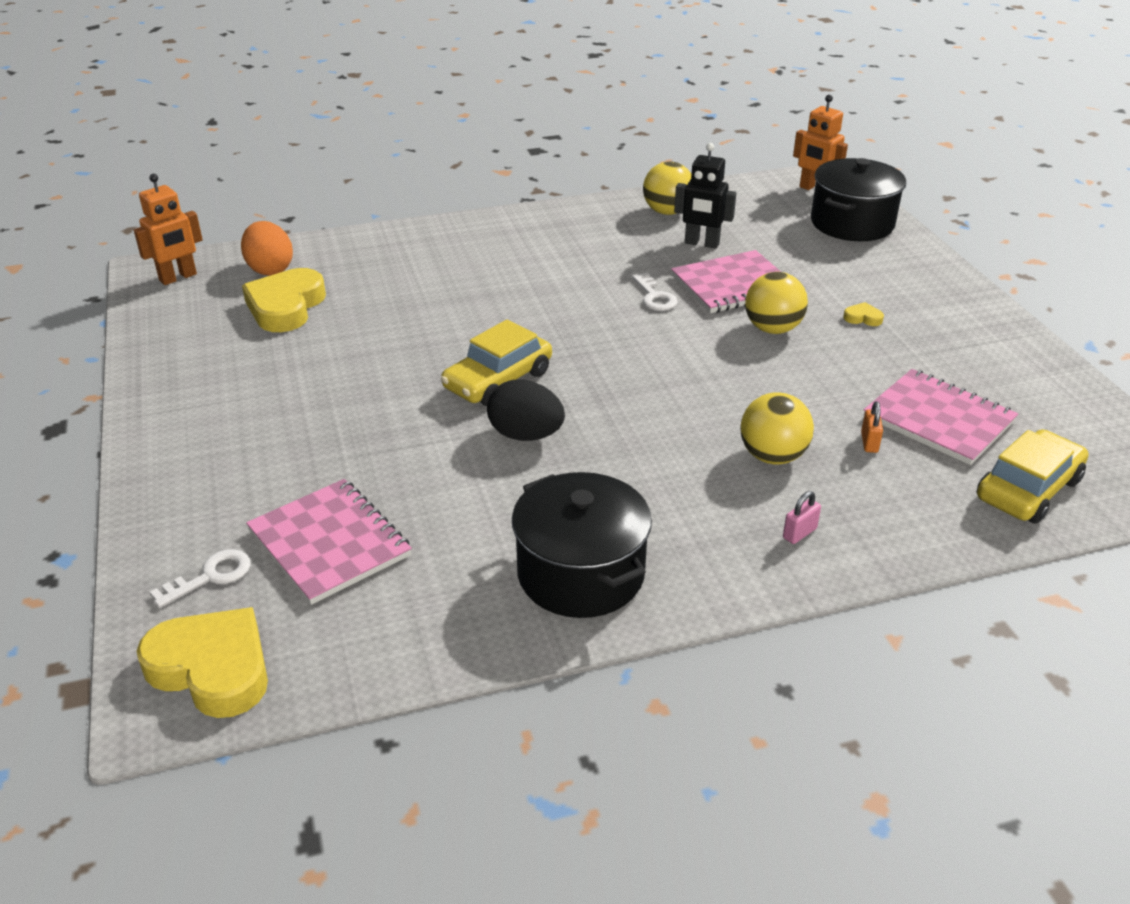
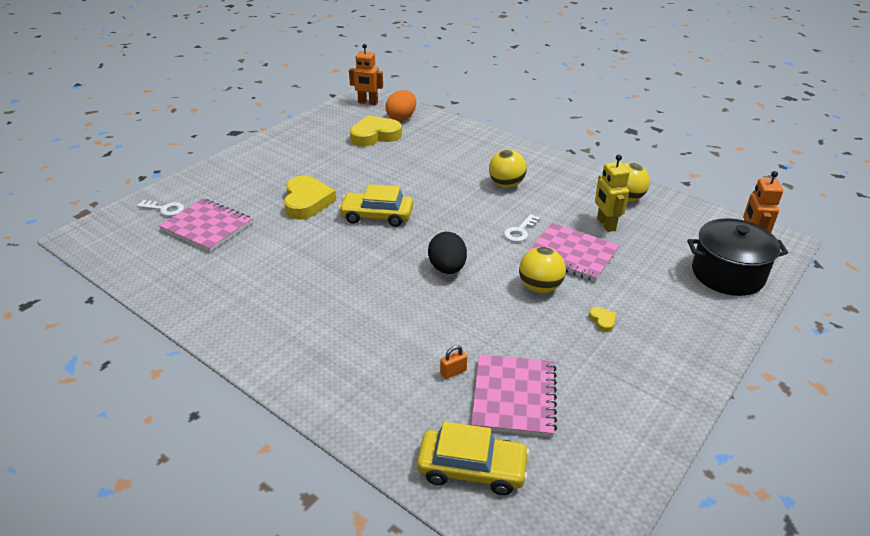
camera: 55 degrees right, 0 degrees up
yellow heart [136,607,268,718] -> yellow heart moved to [284,176,336,220]
pink notebook [246,479,412,605] -> pink notebook turned 75 degrees counterclockwise [159,199,253,252]
black egg [487,379,565,441] -> black egg moved to [428,232,467,274]
black pot [512,472,652,618] -> none
black robot [674,143,736,249] -> yellow robot [595,155,630,232]
yellow ball [741,393,814,464] -> yellow ball moved to [489,150,527,188]
pink padlock [783,491,821,544] -> none

